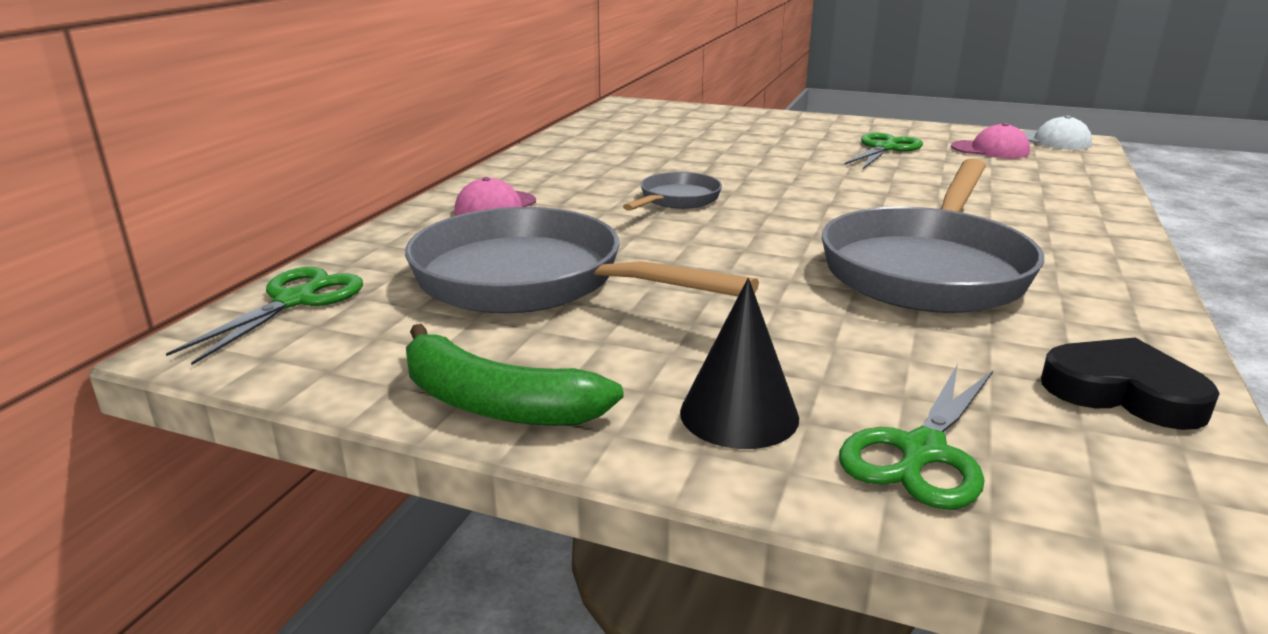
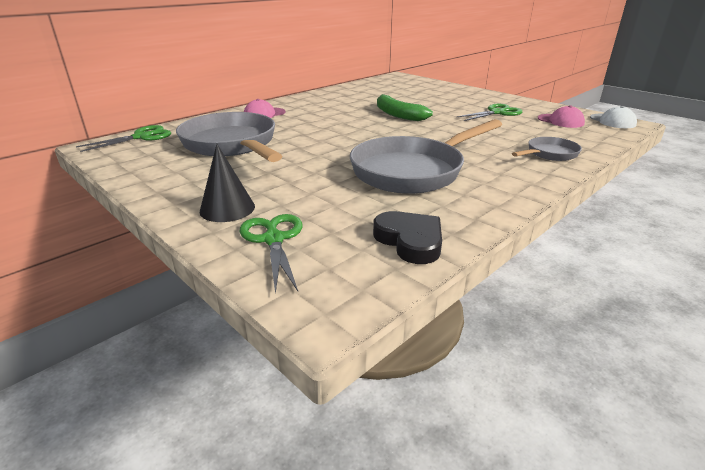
camera: 25 degrees right, 5 degrees up
green banana [406,324,623,426] -> green banana moved to [377,94,433,121]
grey pan [623,172,722,211] -> grey pan moved to [512,137,582,161]
green scissors [839,364,993,510] -> green scissors turned 105 degrees clockwise [240,214,302,295]

